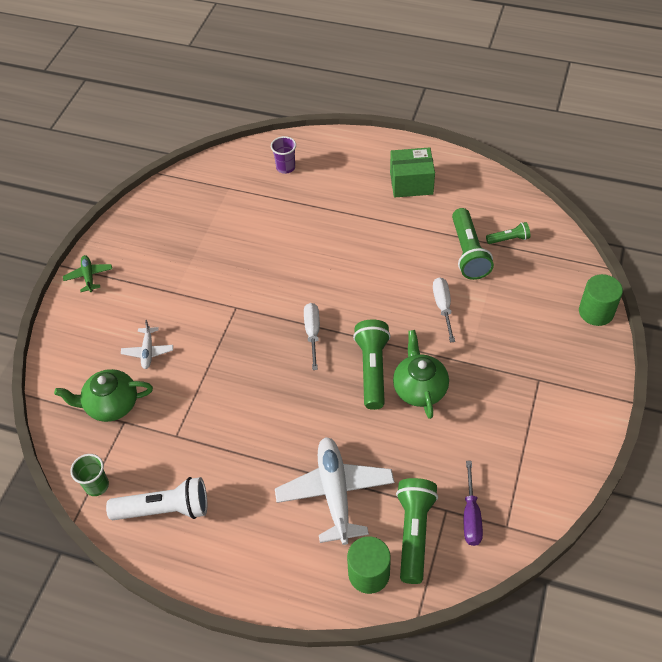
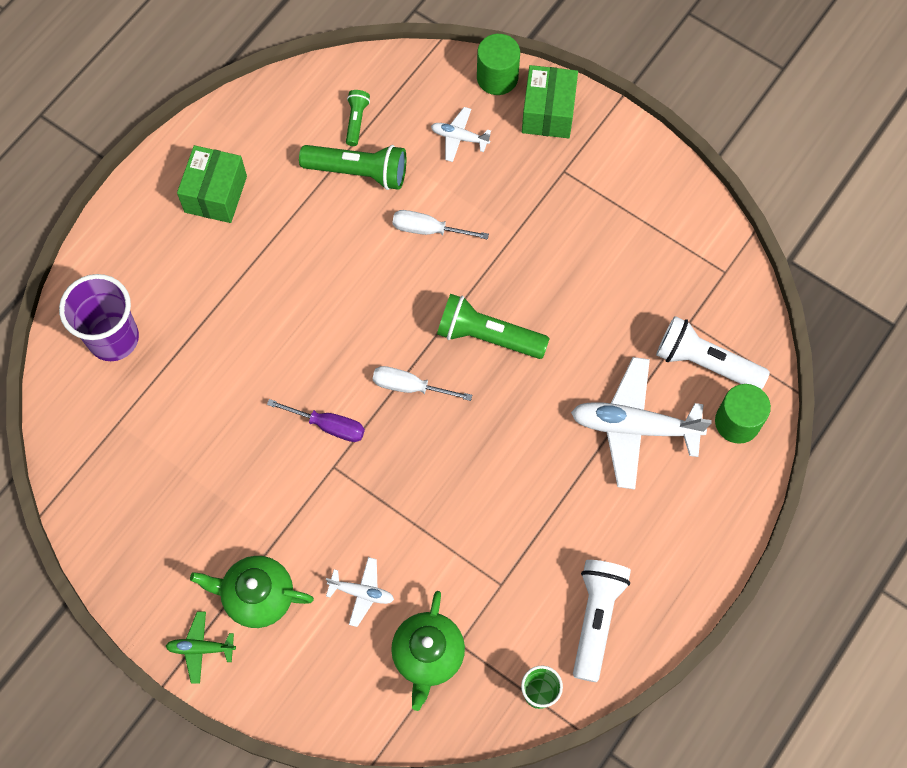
camera: 75 degrees left, 15 degrees up
purple cup [271,136,296,174] -> purple cup [59,274,139,361], size x1.83
green teapot [393,330,449,419] -> green teapot moved to [190,556,314,628]
green flashlight [396,478,438,584] -> white flashlight [656,316,770,389]
purple screwdriver [464,461,483,546] -> purple screwdriver moved to [267,399,365,442]
none -> white plane [431,107,491,162]
none -> green box [522,65,578,138]

